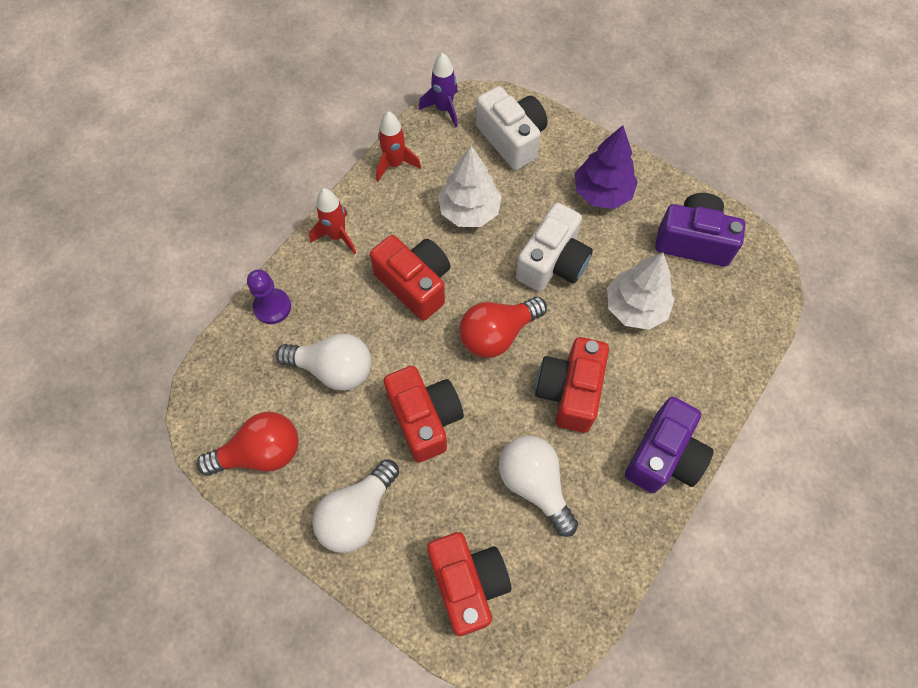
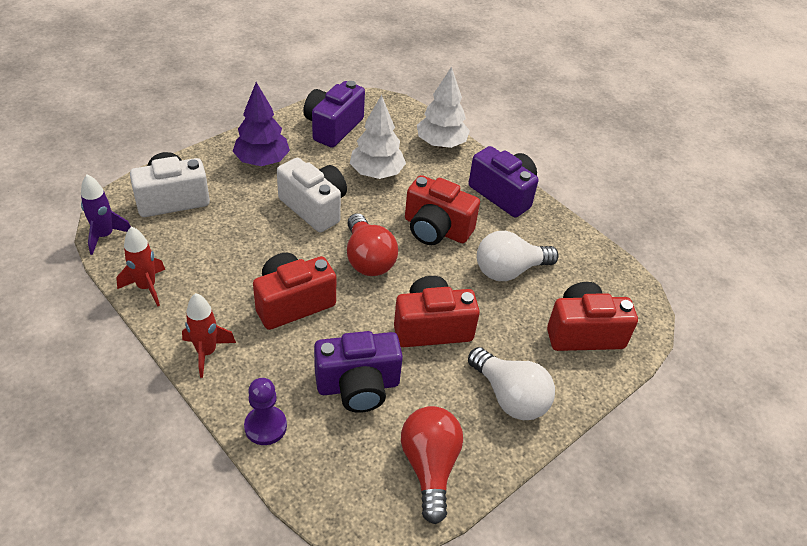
camera: 80 degrees left, 20 degrees down
white light bulb [276,333,372,391] -> purple camera [314,331,403,413]
white tree [438,146,502,227] -> white tree moved to [417,67,470,148]

